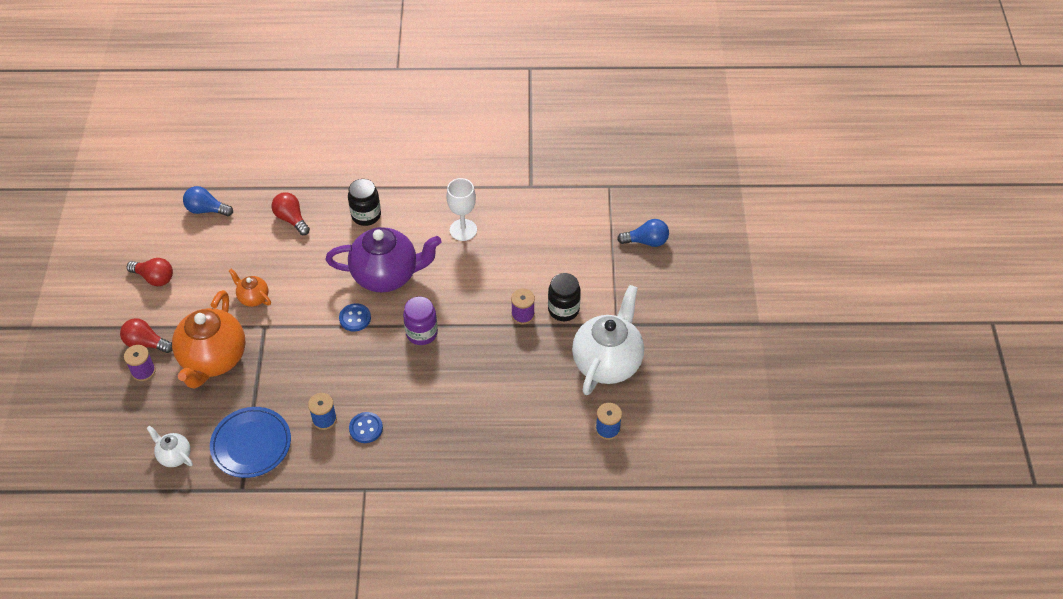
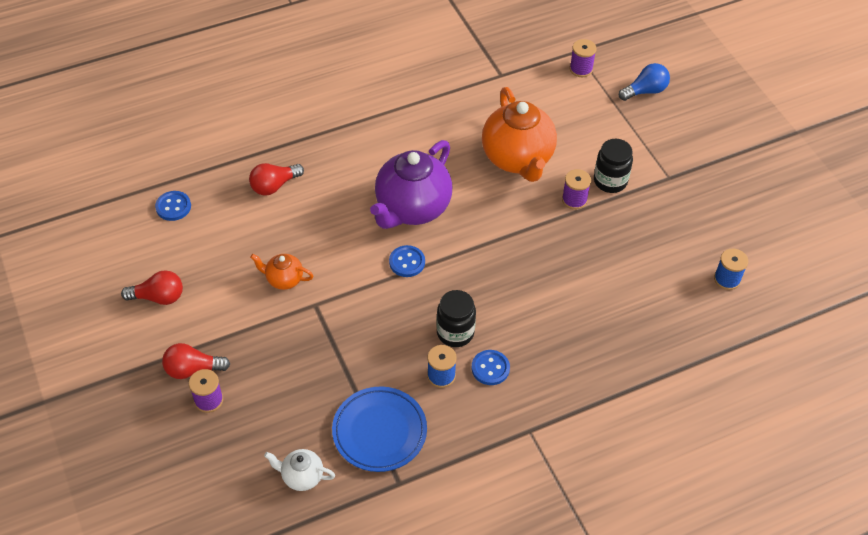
camera: 25 degrees left, 0 degrees up
orange teapot [172,290,245,389] -> orange teapot moved to [482,87,557,182]
blue light bulb [183,186,233,216] -> blue button [155,191,191,221]
red light bulb [272,192,310,235] -> red light bulb turned 60 degrees counterclockwise [249,163,304,196]
purple teapot [326,227,441,292] -> purple teapot turned 150 degrees clockwise [370,140,452,229]
black jar [348,179,381,226] -> black jar moved to [436,290,476,347]
purple jar [403,296,438,345] -> none
white goblet [446,178,477,241] -> none
white teapot [572,285,644,395] -> none
none -> purple spool [570,39,597,77]

